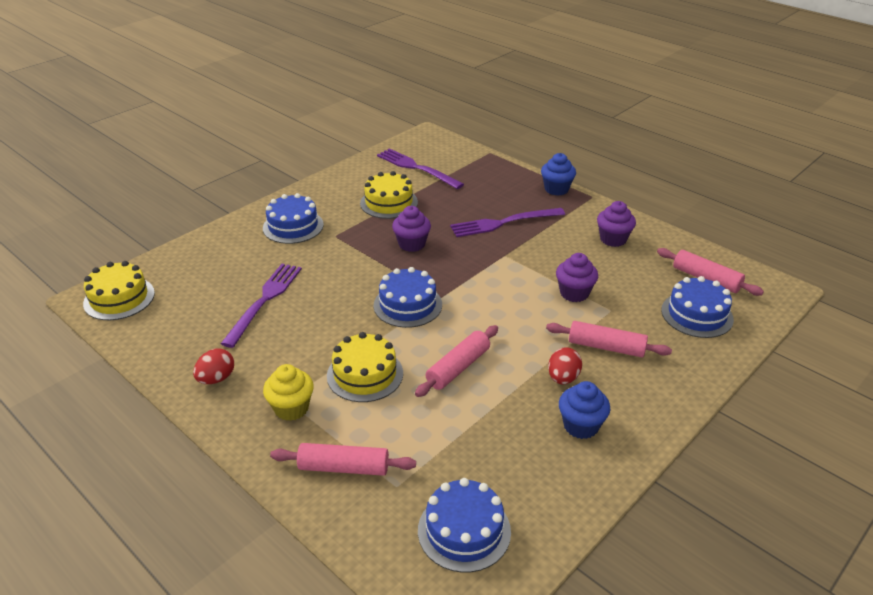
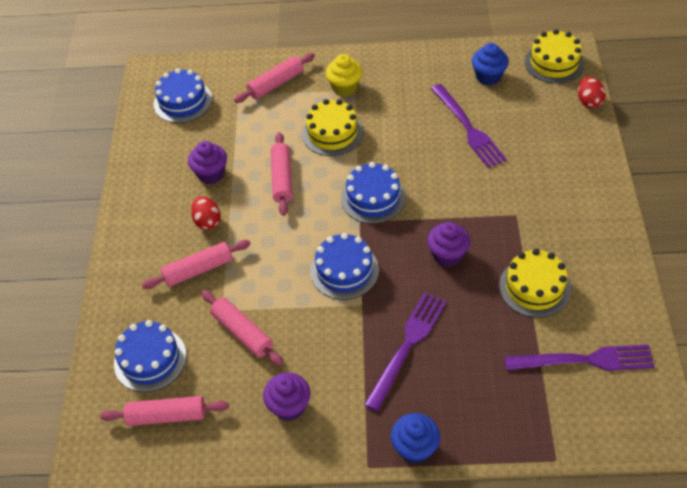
camera: 140 degrees right, 15 degrees up
red egg [193,349,234,384] -> red egg moved to [578,77,606,108]
blue cake [263,193,324,244] -> blue cake moved to [310,233,379,300]
purple cupcake [556,253,598,302] -> purple cupcake moved to [188,141,227,184]
blue cupcake [559,381,610,439] -> blue cupcake moved to [472,43,509,86]
none -> pink rolling pin [201,290,283,366]

